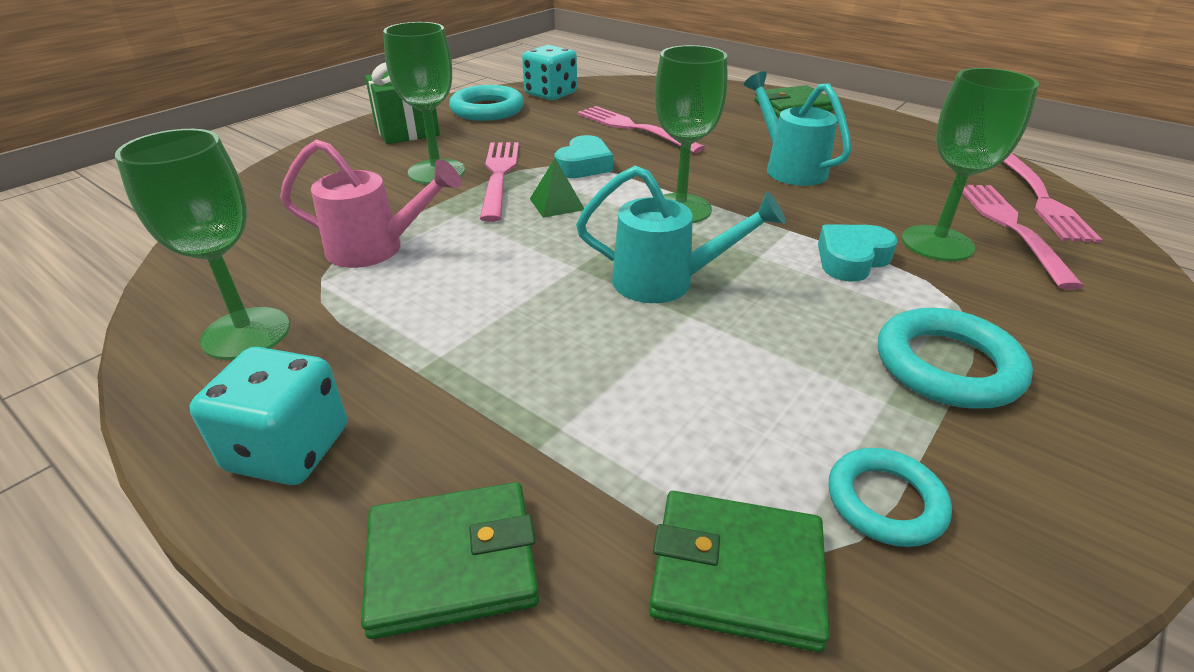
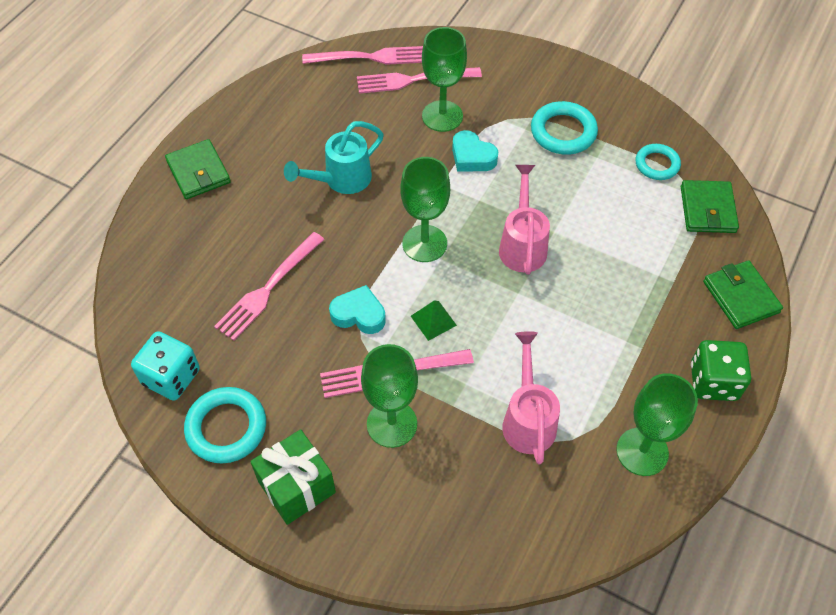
camera: 100 degrees left, 20 degrees up
turquoise dice [189,347,347,485] -> green dice [691,340,751,401]
turquoise watering can [576,166,786,303] -> pink watering can [499,165,550,275]

